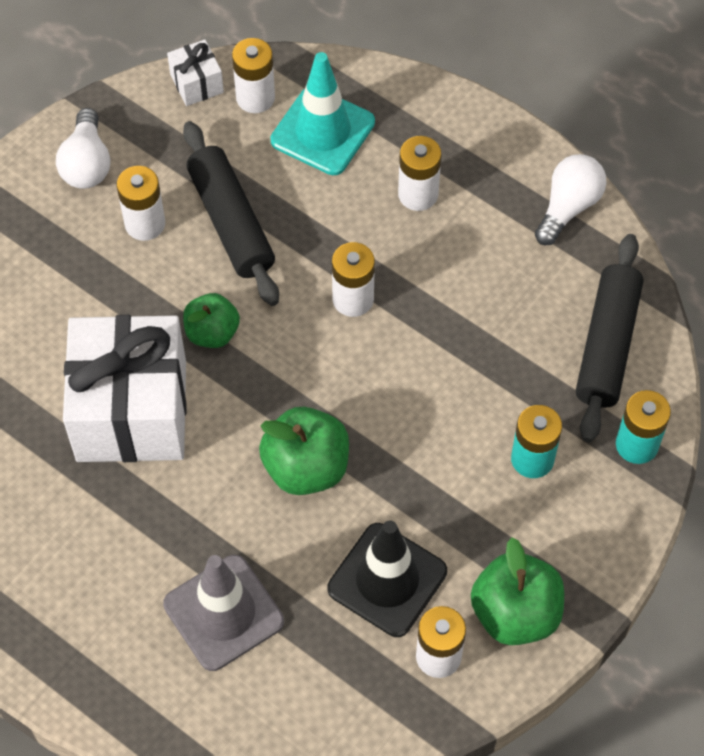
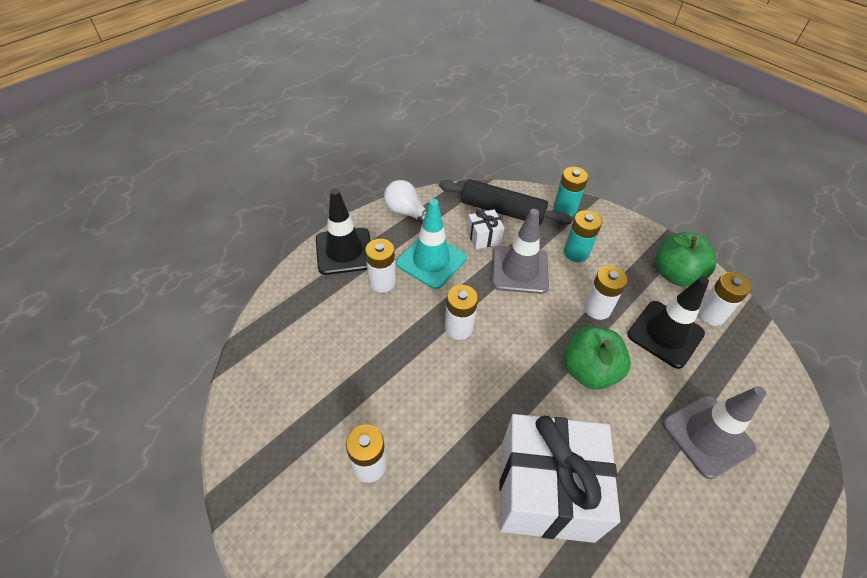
camera: 85 degrees left, 10 degrees down
white light bulb [56,108,110,189] -> none
white gift [167,39,224,106] -> white gift moved to [467,209,504,249]
black rolling pin [183,121,279,306] -> none
green apple [183,293,240,348] -> none
white battery [232,38,275,113] -> white battery moved to [584,266,628,320]
turquoise traffic cone [271,52,375,175] -> turquoise traffic cone moved to [396,199,466,289]
none -> black traffic cone [316,189,371,275]
none -> grey traffic cone [492,209,549,294]

